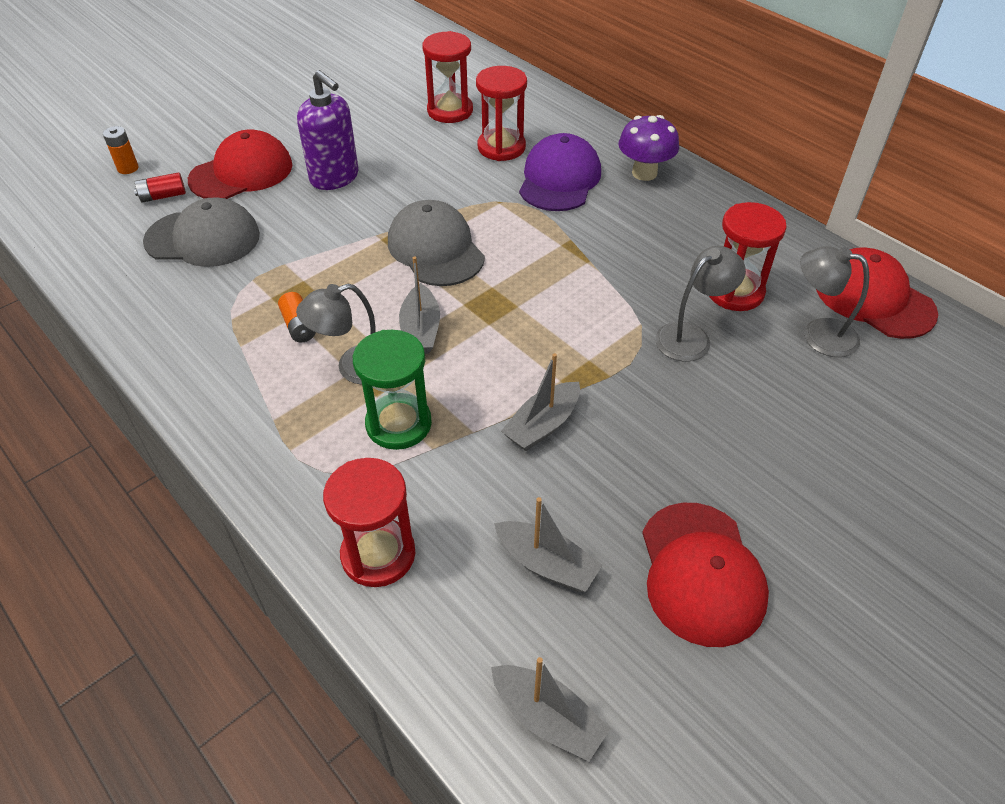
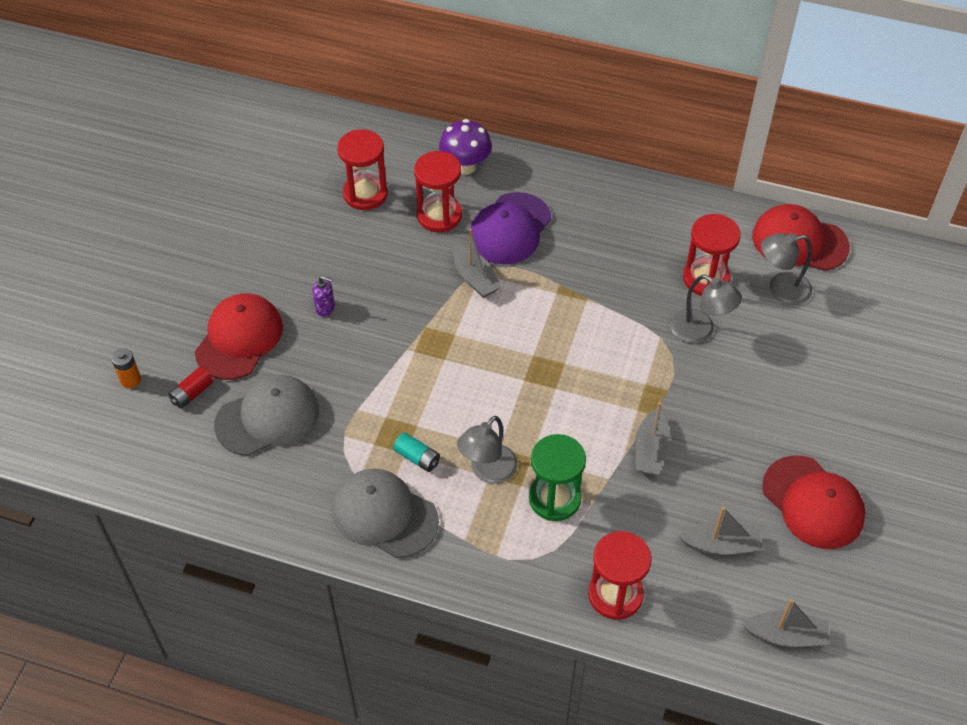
camera: 30 degrees left, 5 degrees up
orange battery [278,292,316,342] -> turquoise battery [393,432,440,472]
purple soap dispenser [297,70,359,190] -> purple soap dispenser [312,276,335,317], size x0.47
grey cap [388,200,485,286] -> grey cap moved to [333,469,439,558]
grey boat [399,257,440,354] -> grey boat moved to [452,229,502,298]
purple cap [519,133,601,211] -> purple cap turned 135 degrees counterclockwise [470,192,551,264]
purple mushroom [619,115,679,181] -> purple mushroom moved to [439,119,492,175]
grey lamp [655,246,746,361] -> grey lamp turned 105 degrees clockwise [671,275,742,344]

